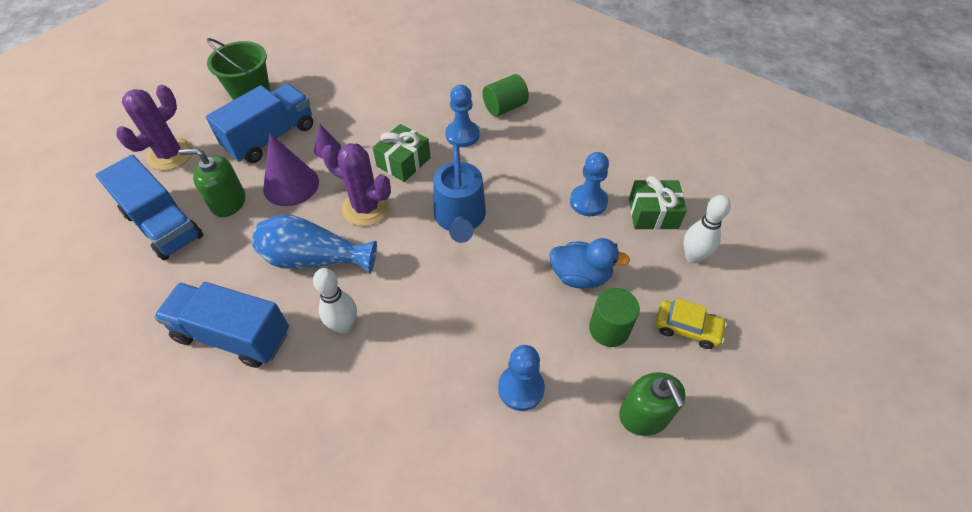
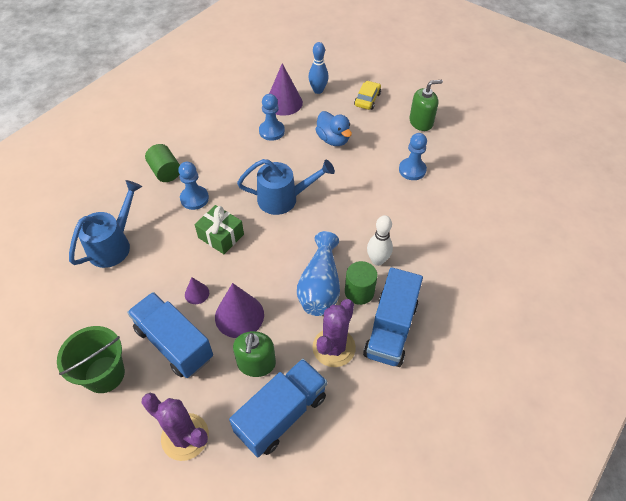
camera: 90 degrees left, 0 degrees up
purple cactus [322,143,391,226] -> purple cactus moved to [313,299,356,367]
blue duck [549,238,630,288] -> blue duck turned 135 degrees clockwise [315,111,352,146]
green cylinder [589,288,640,347] -> green cylinder moved to [345,261,377,305]
green gift [629,176,687,230] -> purple cone [269,63,303,116]
white bowling pin [684,195,731,263] -> blue bowling pin [308,42,329,94]
none -> blue watering can [69,180,142,268]

